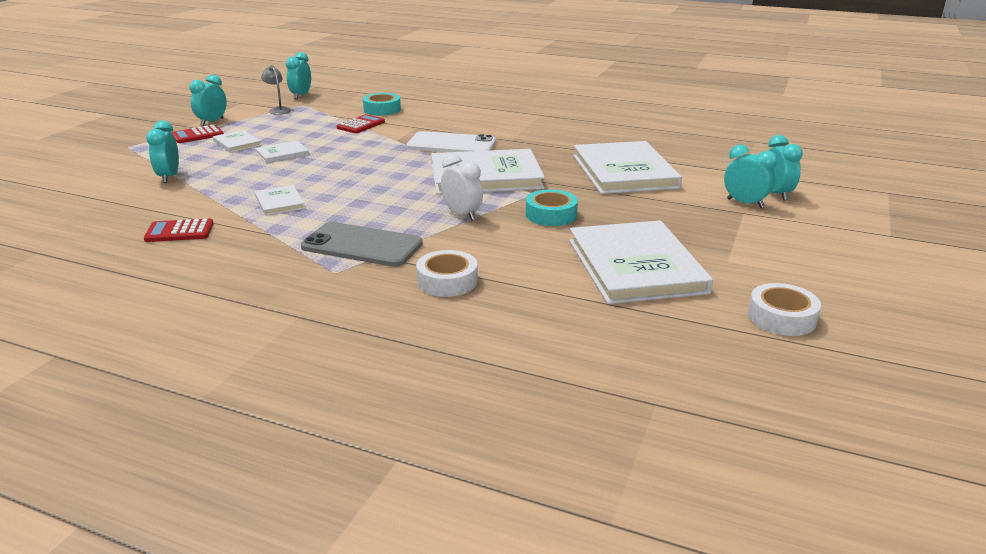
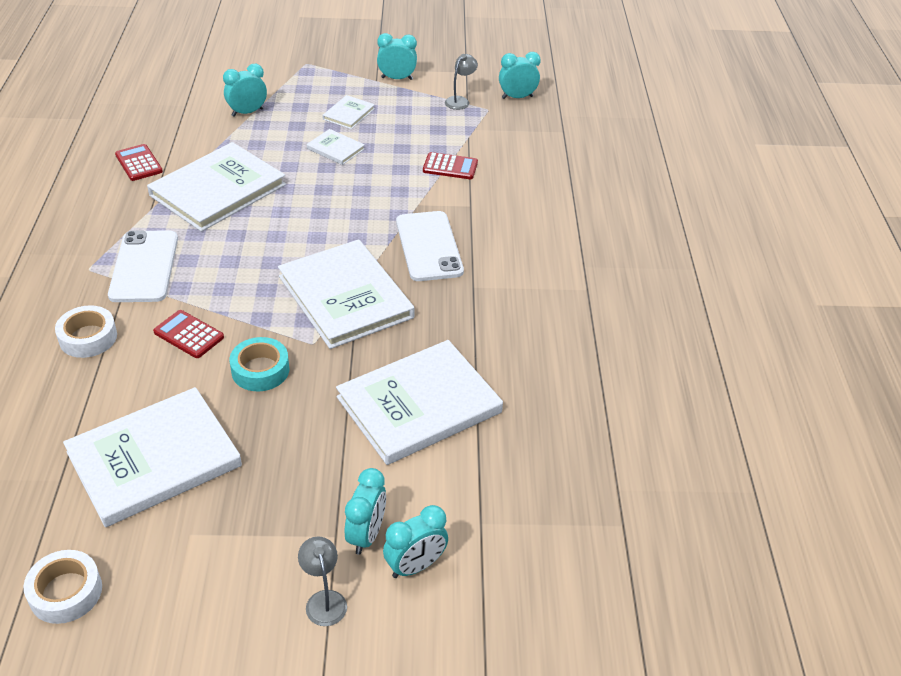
camera: 65 degrees right, 15 degrees up
red calculator [172,125,224,143] -> red calculator moved to [153,310,224,358]
white book [255,185,305,216] -> white book [147,142,286,232], size x2.20
grey phone [301,222,423,267] -> white phone [108,230,178,302]
turquoise tape [363,93,401,116] -> none
white clock [441,154,483,221] -> none
none -> grey lamp [298,536,347,626]

